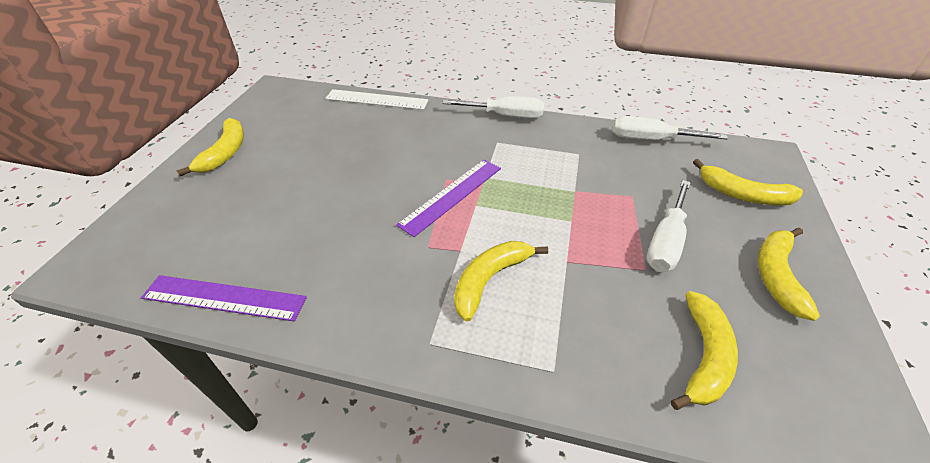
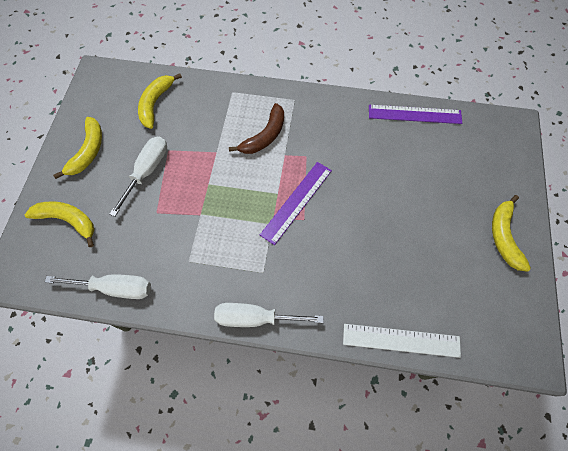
camera: 175 degrees right, 20 degrees up
yellow banana [454,241,548,321] -> brown banana [229,103,284,154]

